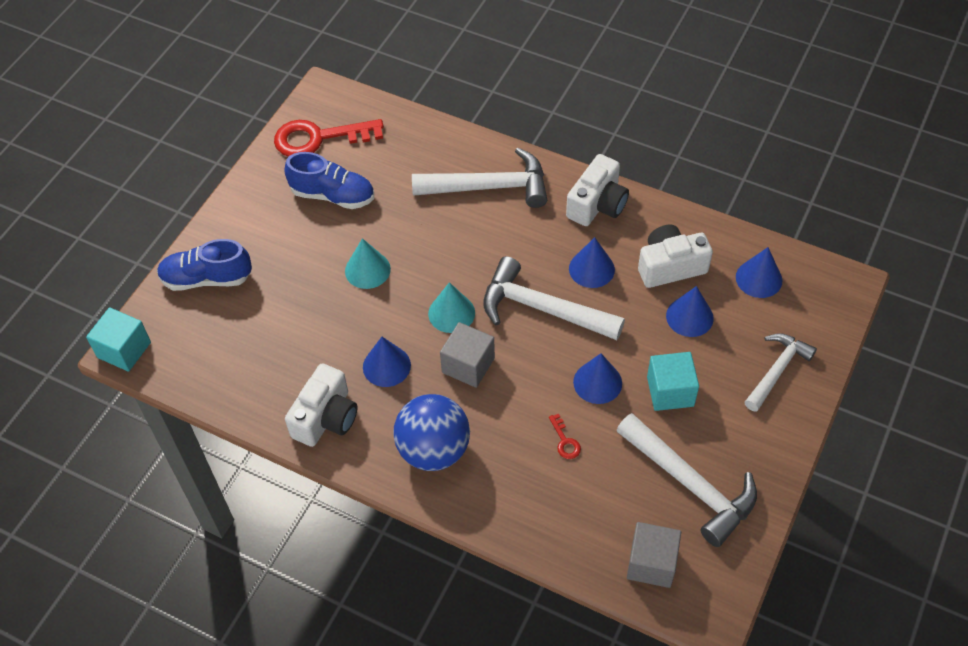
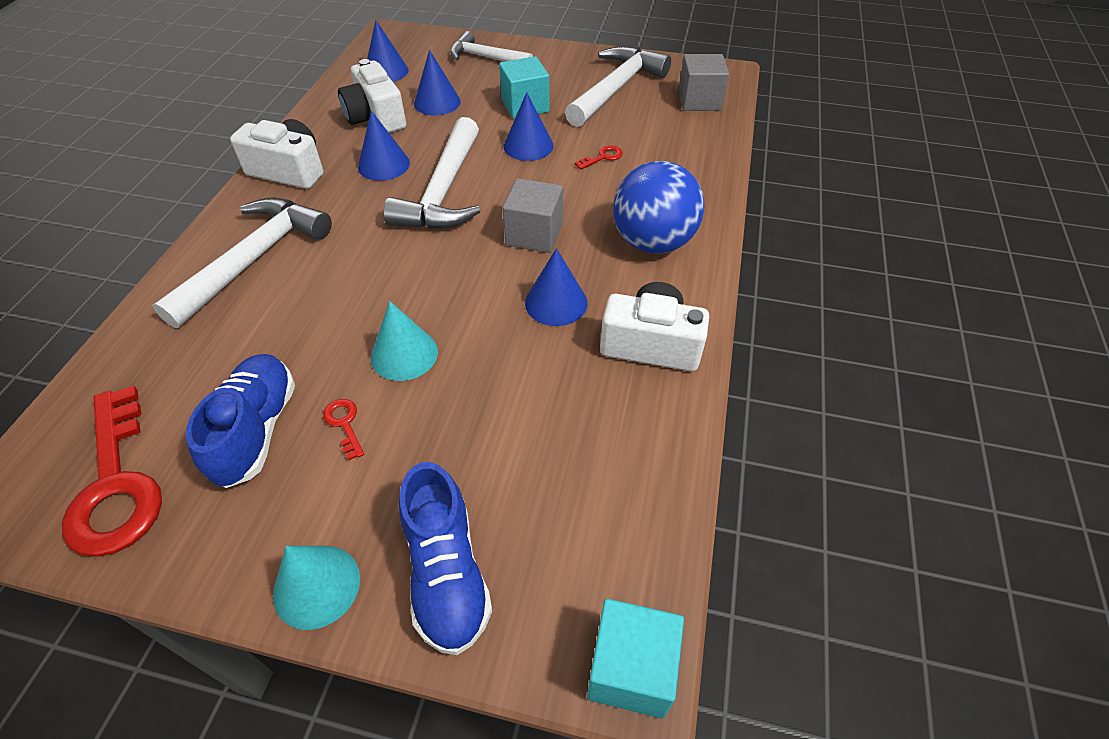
camera: 105 degrees left, 5 degrees down
white hammer [412,148,547,208] -> white hammer turned 45 degrees clockwise [152,198,332,328]
turquoise cone [428,282,475,333] -> turquoise cone moved to [273,546,360,630]
none -> red key [323,399,364,461]

